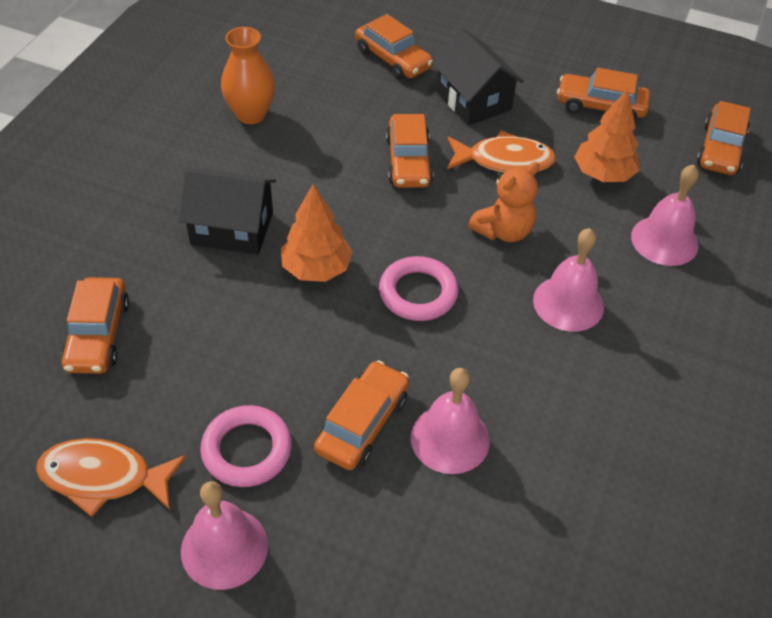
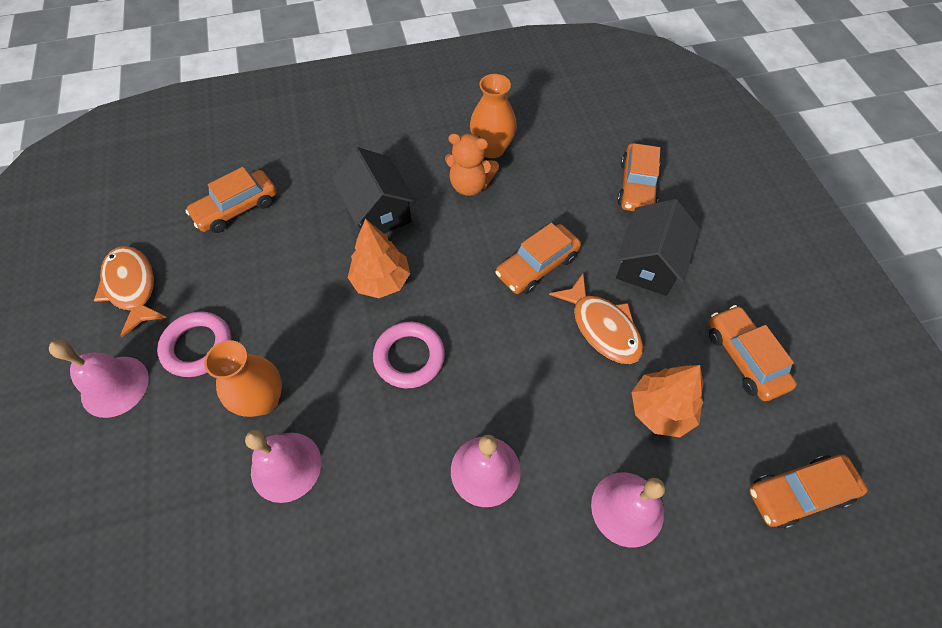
camera: 55 degrees right, 10 degrees up
orange car [314,360,409,470] -> orange vase [204,340,282,417]
orange teddy bear [468,162,539,242] -> orange teddy bear moved to [445,133,499,196]

